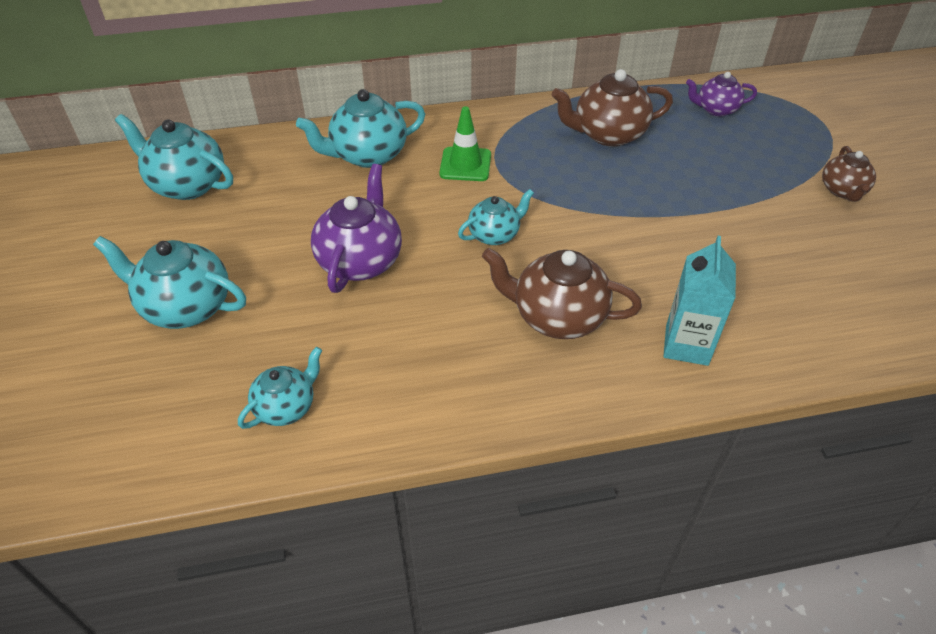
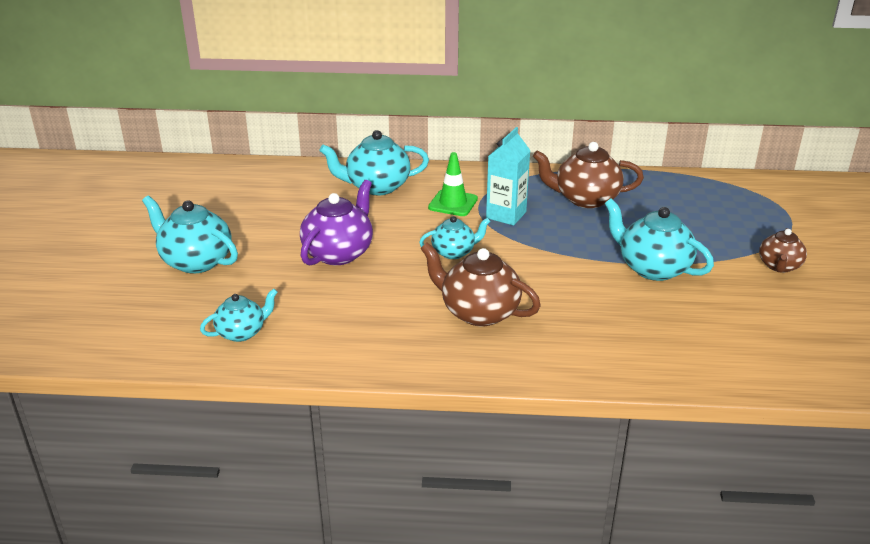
camera: 15 degrees right, 15 degrees down
turquoise teapot [115,114,233,200] -> turquoise teapot moved to [604,198,714,281]
turquoise carton [663,236,736,366] -> turquoise carton moved to [486,127,531,226]
purple teapot [686,72,757,117] -> none

